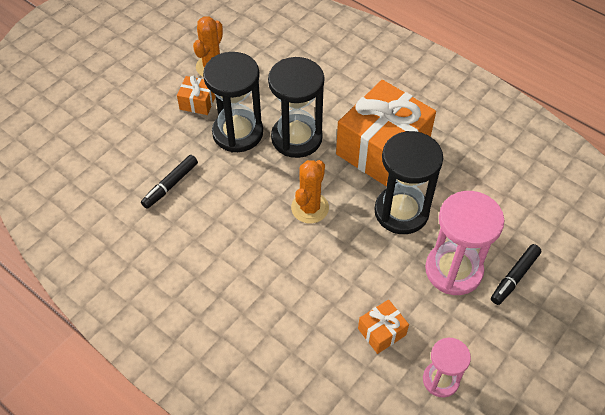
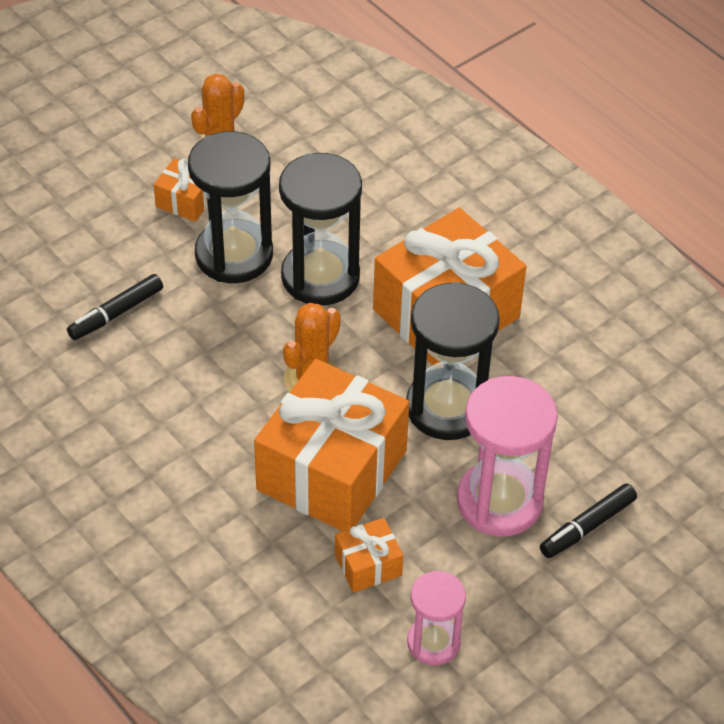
camera: 10 degrees right, 5 degrees down
none -> orange gift [254,359,410,531]

